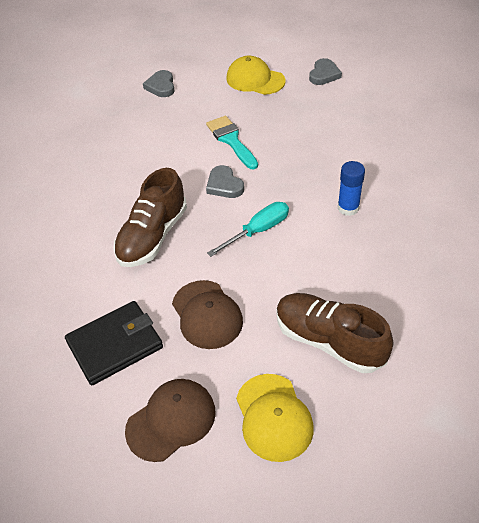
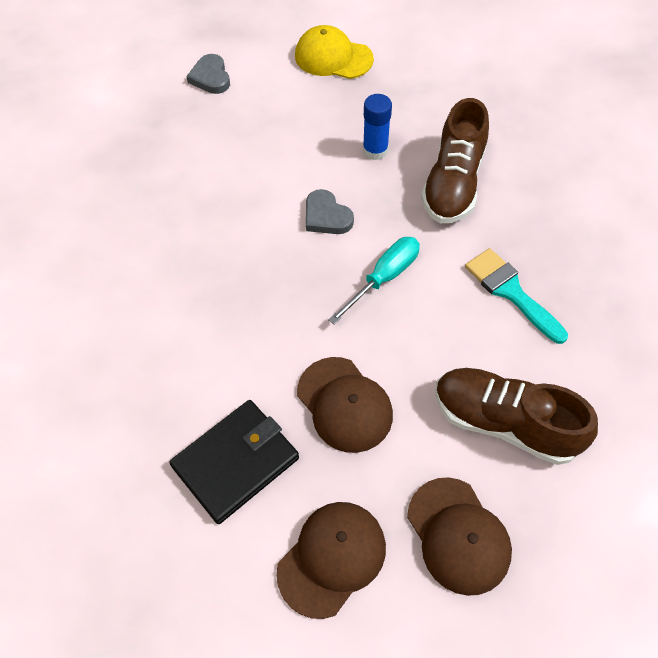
camera: 10 degrees left, 10 degrees up
brown shoe [113,168,187,267] -> brown shoe moved to [421,98,489,223]
turquoise brush [206,116,258,169] -> turquoise brush moved to [465,248,568,344]
yellow cap [236,374,314,462] -> brown cap [407,477,512,596]
grey heart [309,58,342,85] -> none
blue glue stick [338,161,365,216] -> blue glue stick moved to [363,94,392,160]

